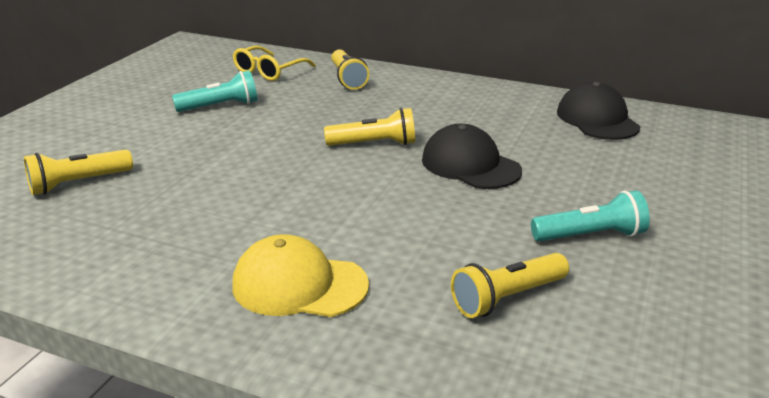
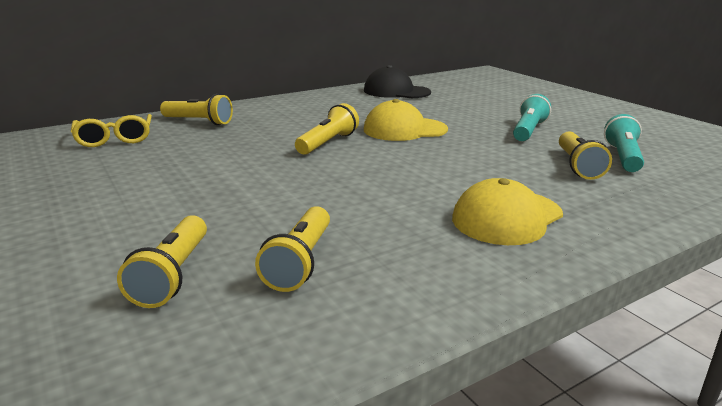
camera: 55 degrees left, 5 degrees down
turquoise flashlight [172,70,257,112] -> turquoise flashlight moved to [604,114,644,172]
black cap [422,124,522,189] -> yellow cap [364,99,448,141]
none -> yellow flashlight [255,206,330,292]

